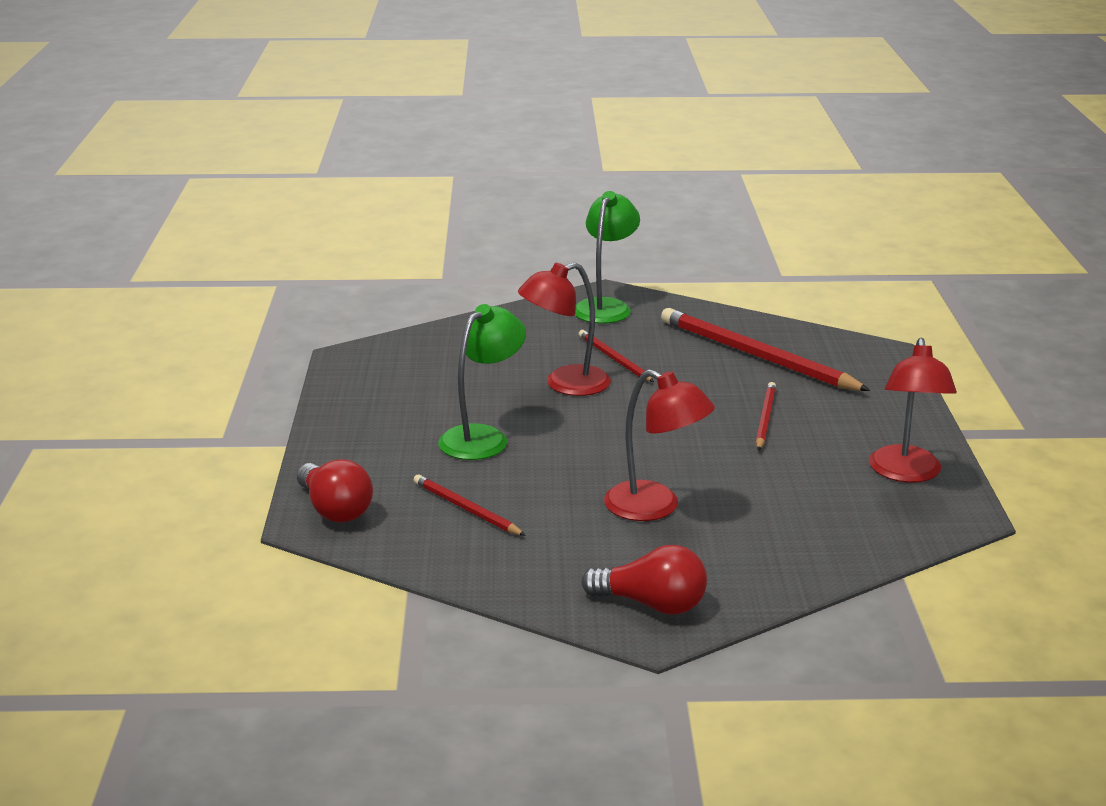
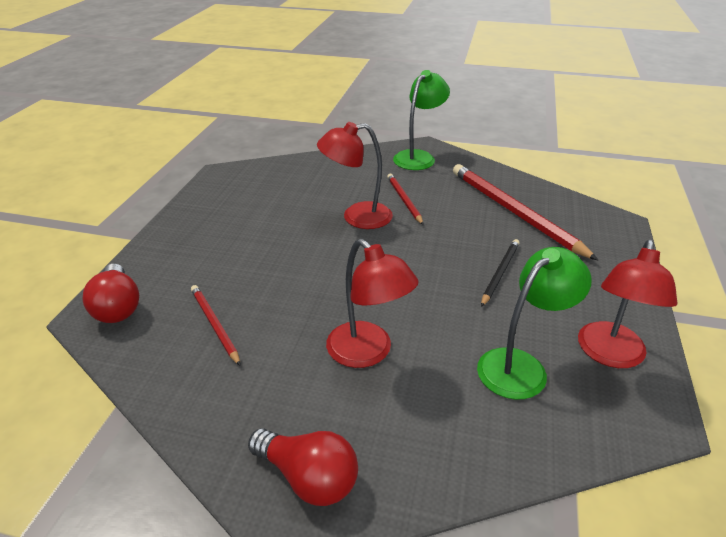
camera: 15 degrees right, 10 degrees up
green lamp [438,304,526,460] -> green lamp moved to [477,247,592,399]
red pencil [756,382,776,451] -> black pencil [481,239,520,307]

